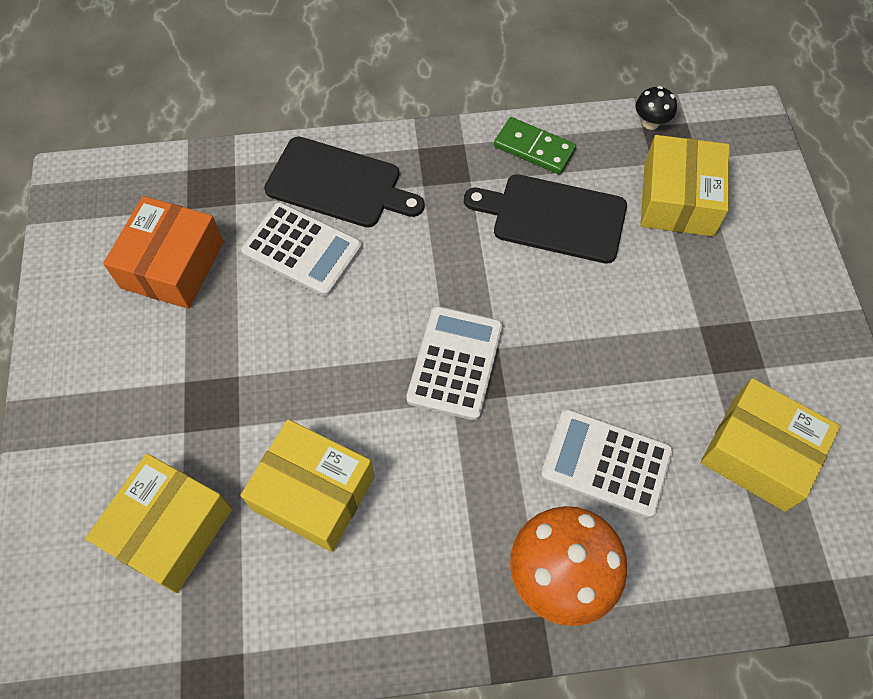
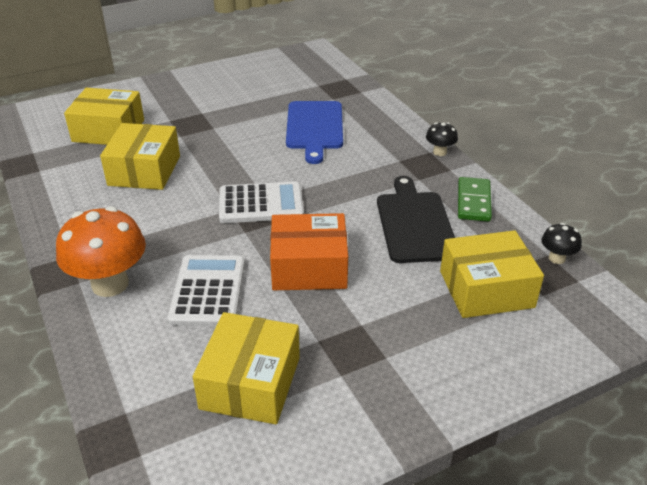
camera: 70 degrees right, 25 degrees down
orange box [103,196,224,309] -> orange box moved to [270,213,348,290]
white calculator [241,202,362,296] -> blue cutting board [286,101,343,164]
black cutting board [264,137,425,228] -> none
none -> black mushroom [426,122,458,156]

